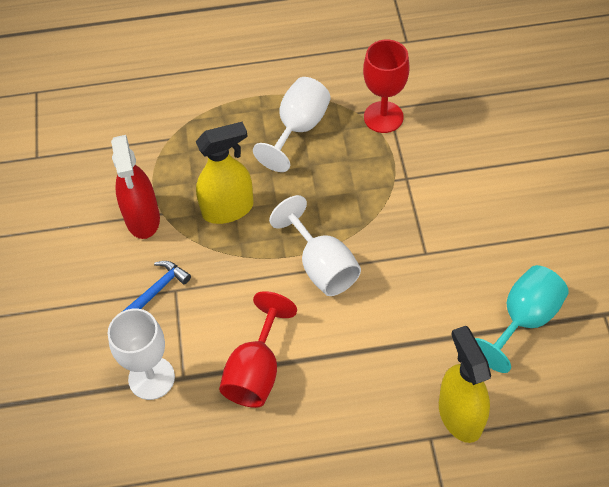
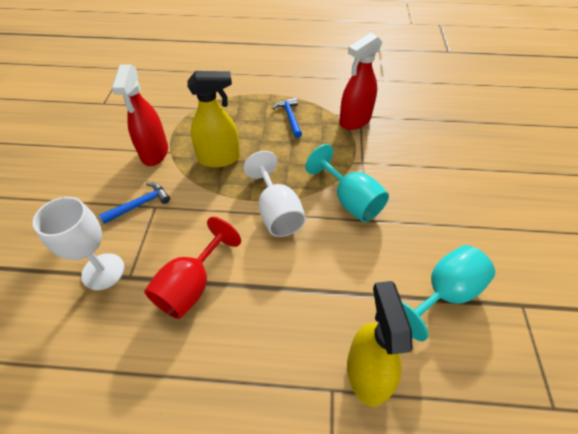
camera: 10 degrees right, 5 degrees down
white goblet [253,77,331,172] -> blue hammer [273,97,302,138]
red goblet [363,40,409,133] -> red spray bottle [339,33,382,130]
none -> turquoise goblet [305,144,389,222]

